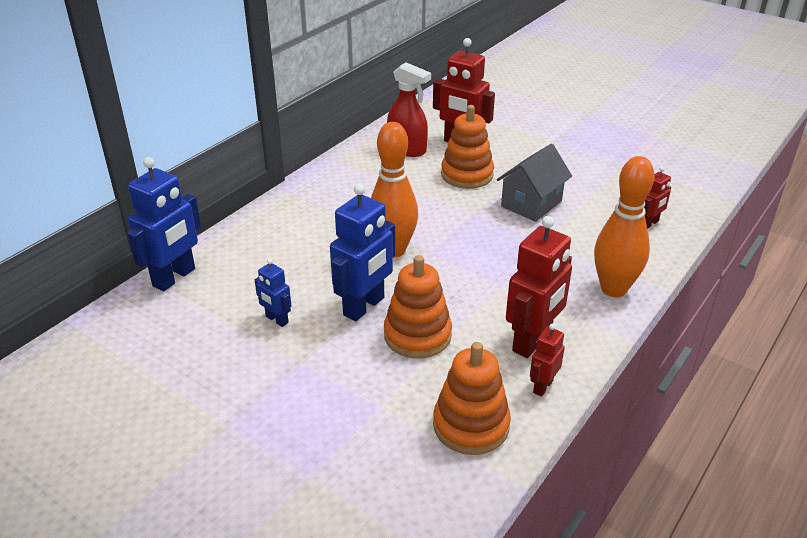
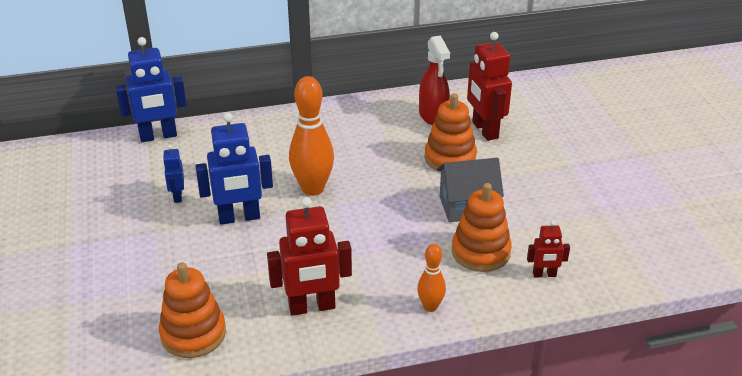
camera: 40 degrees right, 0 degrees up
orange stacking toy [384,255,452,359] -> orange stacking toy moved to [452,183,512,272]
red robot [530,323,565,397] -> none
orange bowling pin [594,156,655,297] -> orange bowling pin [417,244,446,312], size x0.55

